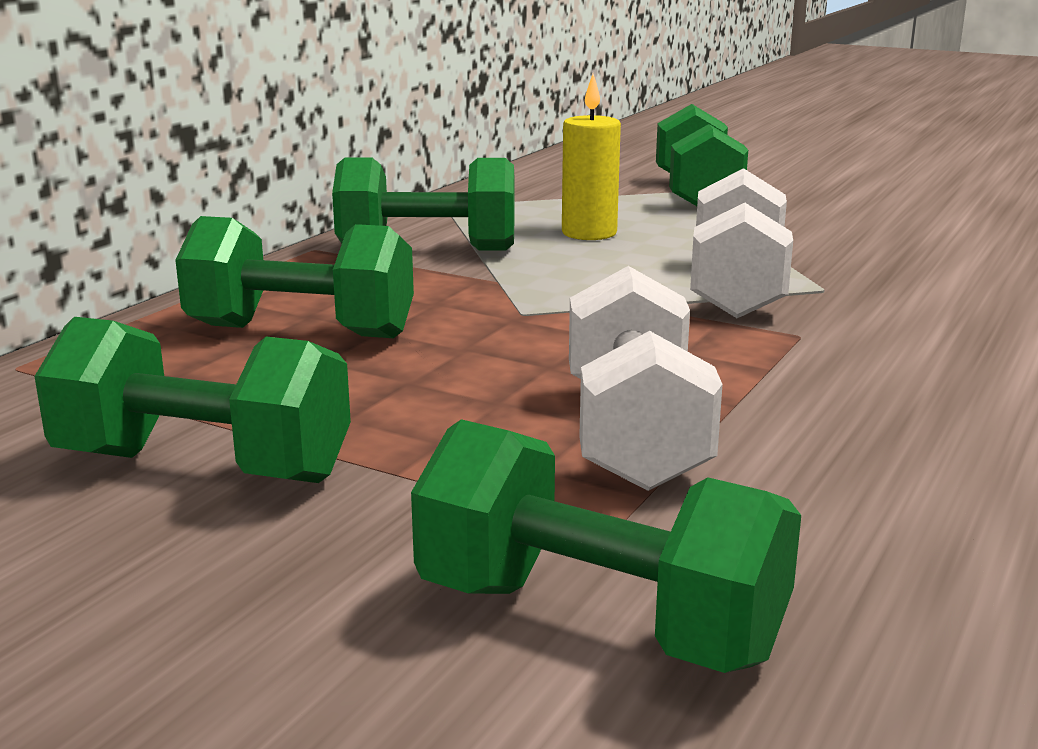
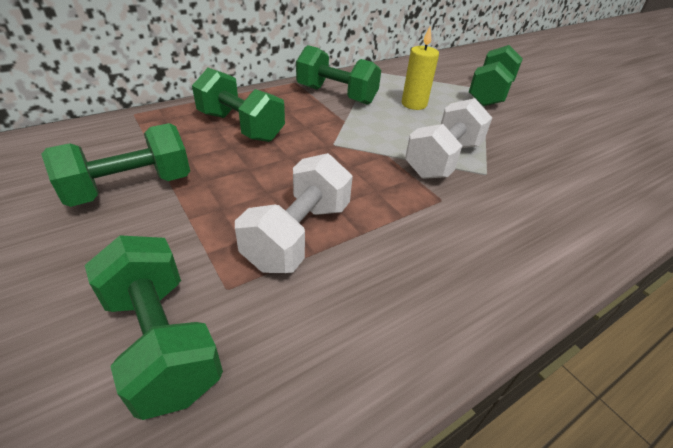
camera: 25 degrees right, 20 degrees up
green dumbbell [34,317,351,483] -> green dumbbell turned 75 degrees counterclockwise [41,123,190,207]

